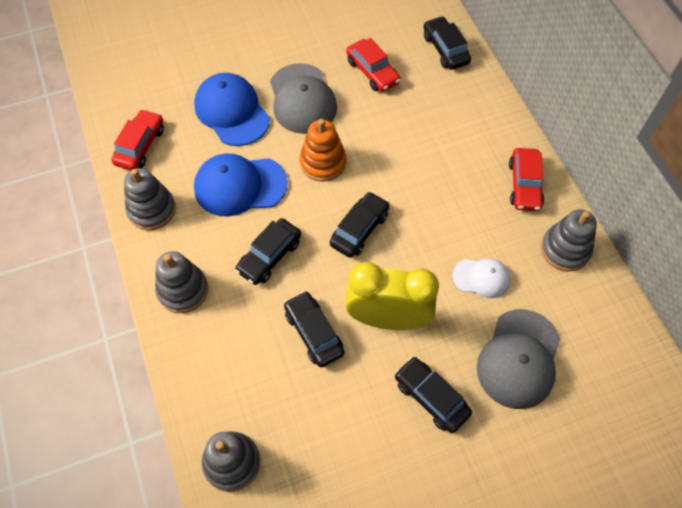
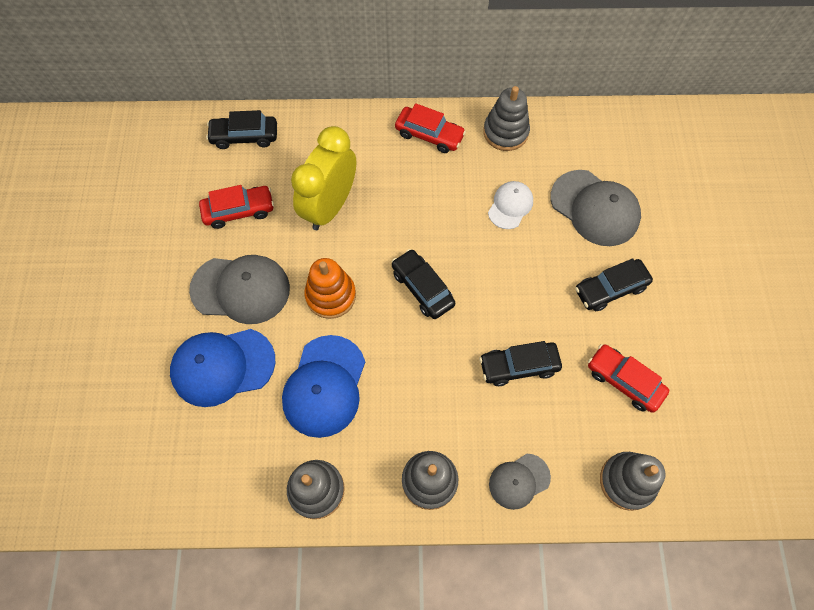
camera: 70 degrees left, 5 degrees up
red car [111,109,164,171] -> red car moved to [588,344,669,413]
black car [235,218,301,285] -> none
yellow clock [345,262,439,330] -> yellow clock moved to [291,126,356,230]
none -> grey cap [489,454,551,510]

